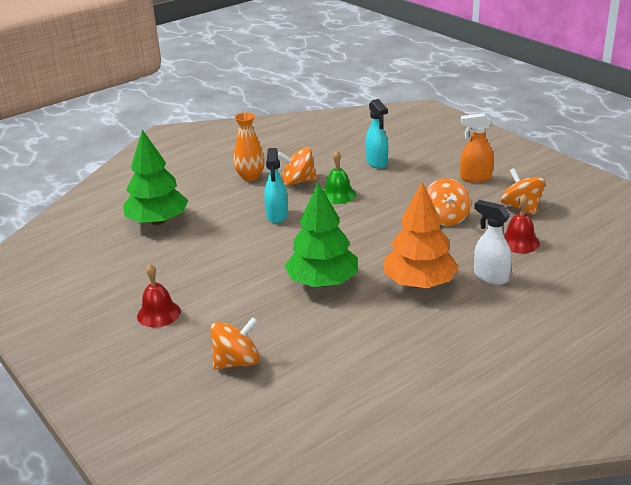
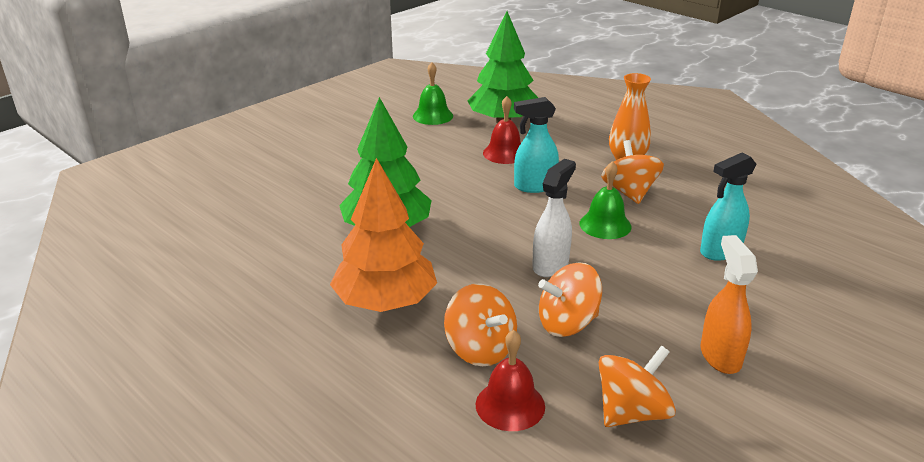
camera: 80 degrees right, 0 degrees up
red bell [137,264,181,327] -> red bell moved to [483,96,521,164]
orange spinning top [210,317,260,370] -> orange spinning top moved to [444,283,517,366]
white spray bottle [474,200,512,285] -> white spray bottle moved to [532,159,576,277]
none -> green bell [413,62,453,125]

